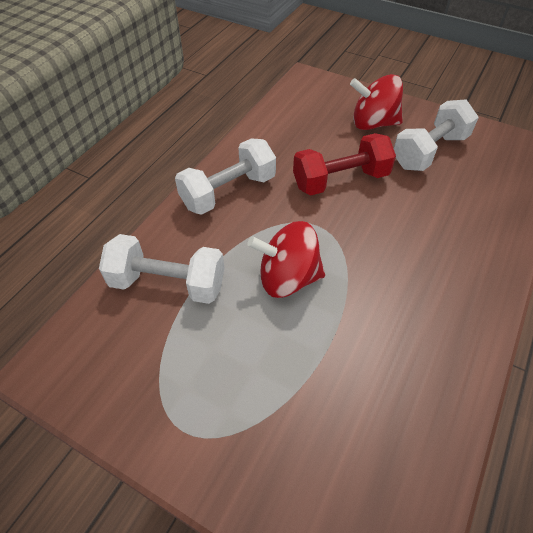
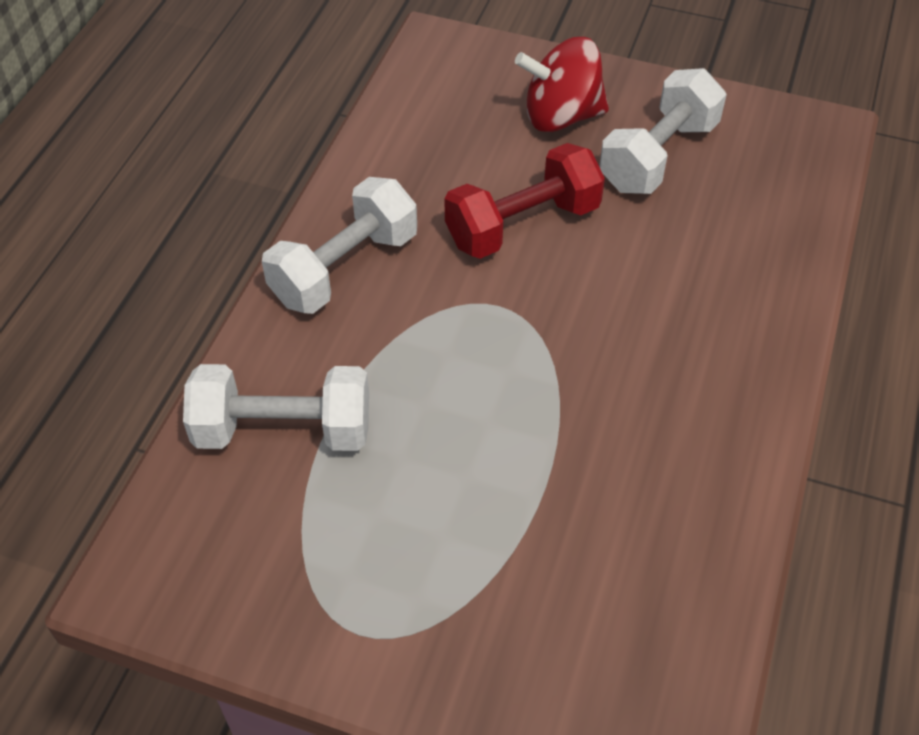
camera: 10 degrees left, 0 degrees up
red spinning top [248,221,325,298] -> none

